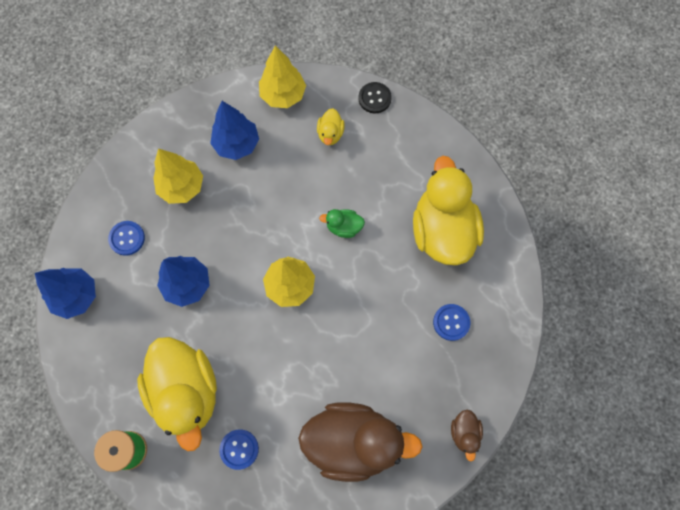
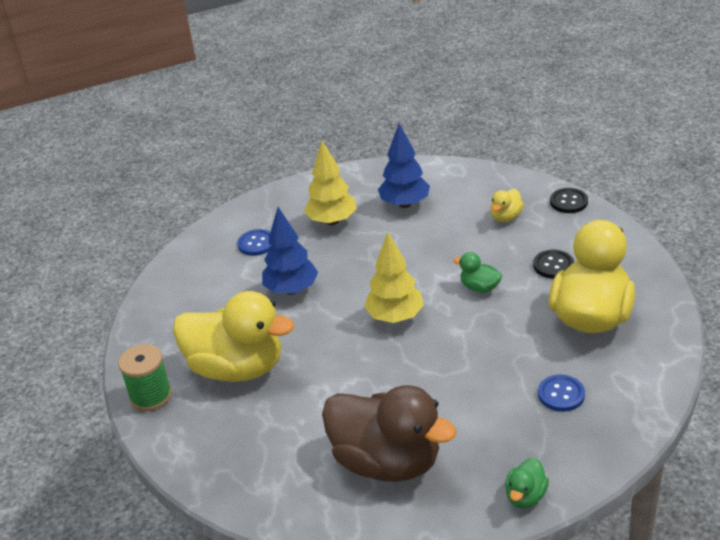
camera: 30 degrees right, 35 degrees down
blue tree [35,268,96,319] -> none
yellow duck [137,337,217,451] -> yellow duck turned 75 degrees counterclockwise [173,291,294,382]
blue button [219,430,259,470] -> none
yellow tree [259,46,306,108] -> none
brown duck [451,410,483,461] -> green duck [505,458,549,508]
none -> black button [533,250,574,278]

